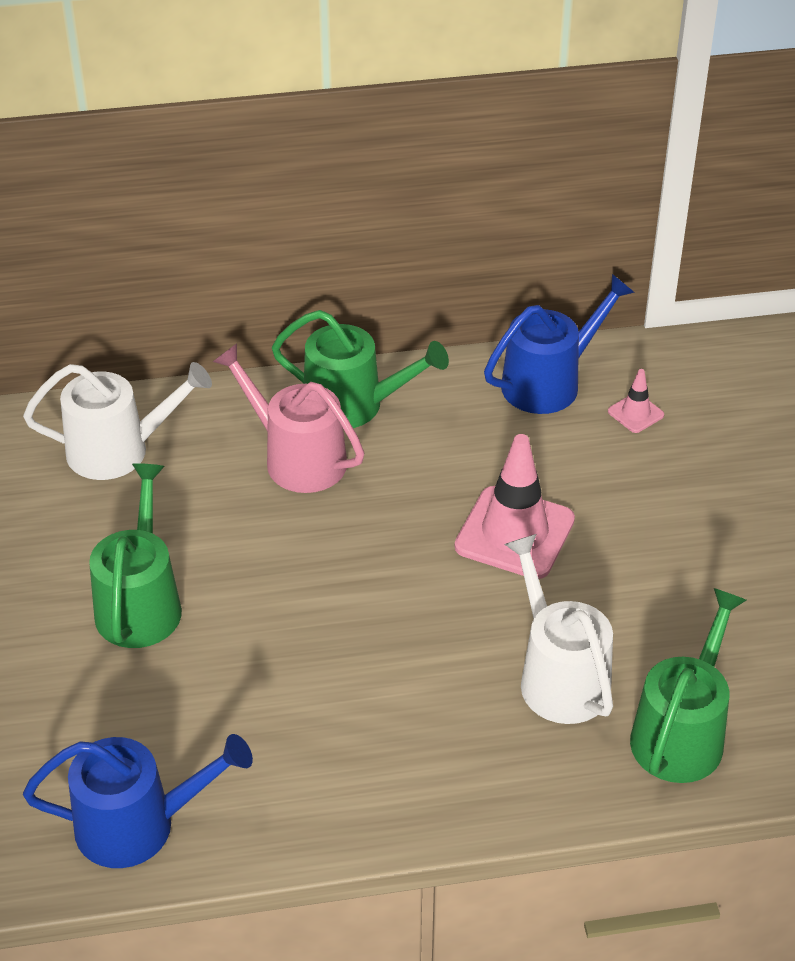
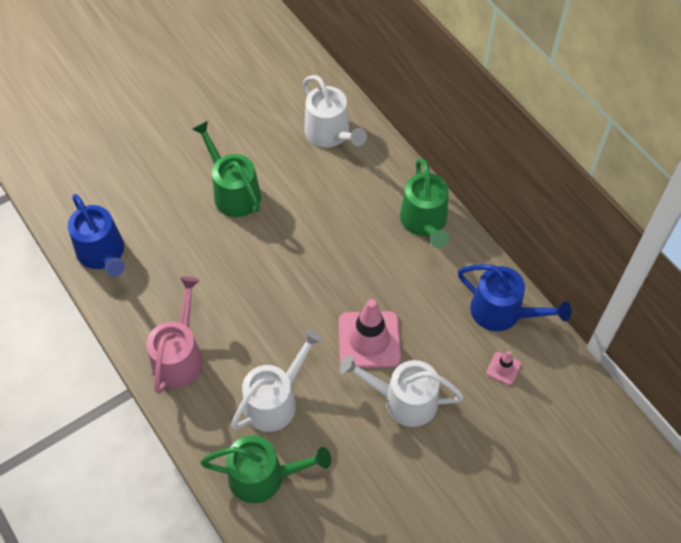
camera: 65 degrees right, 15 degrees up
green watering can [89,463,182,648] -> green watering can turned 105 degrees counterclockwise [192,121,261,217]
pink watering can [213,343,364,493] -> pink watering can moved to [147,276,203,394]
none -> white watering can [340,355,464,427]

